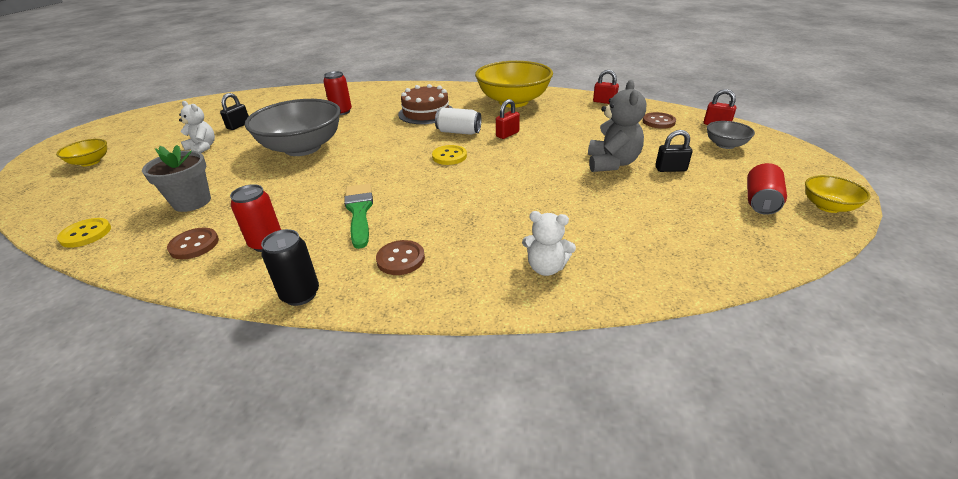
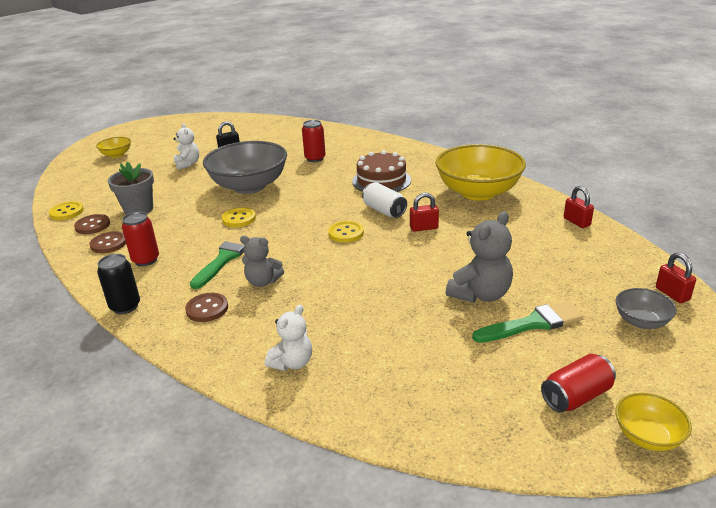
camera: 35 degrees right, 5 degrees down
white teddy bear [522,211,576,276] -> white teddy bear turned 105 degrees counterclockwise [265,305,312,371]
brown button [643,112,676,129] -> brown button moved to [74,214,110,234]
black padlock [655,130,693,172] -> green brush [472,301,583,343]
none -> yellow button [222,207,256,227]
none -> grey teddy bear [240,236,284,287]

